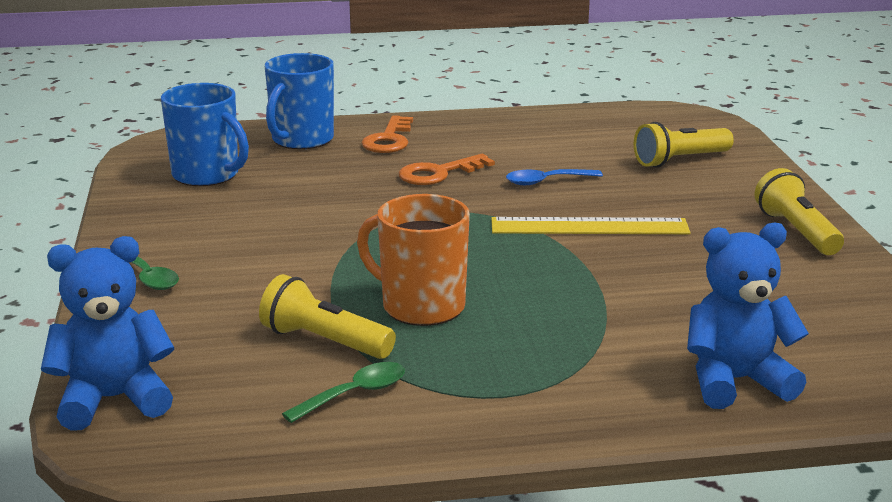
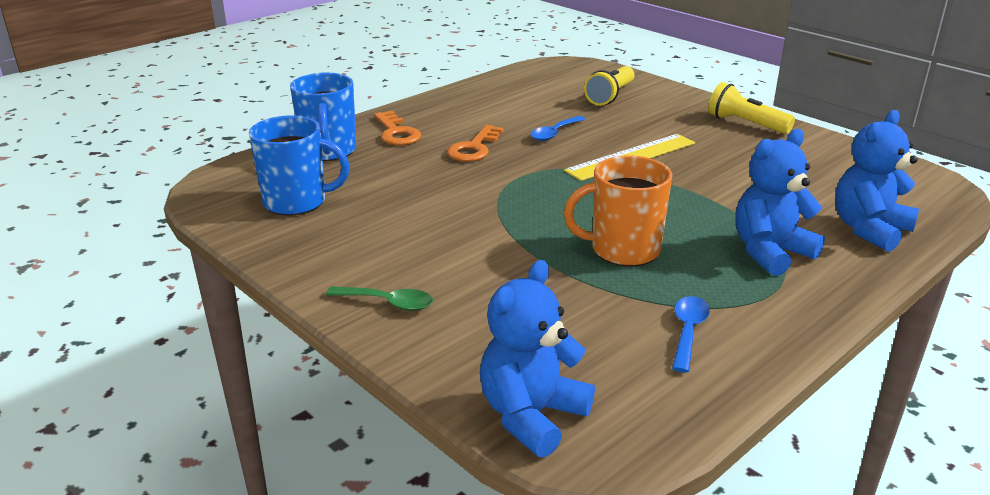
camera: 35 degrees left, 5 degrees up
yellow flashlight [259,274,396,359] -> none
green spoon [282,362,405,423] -> blue spoon [672,296,710,373]
none -> blue teddy bear [735,129,825,276]

